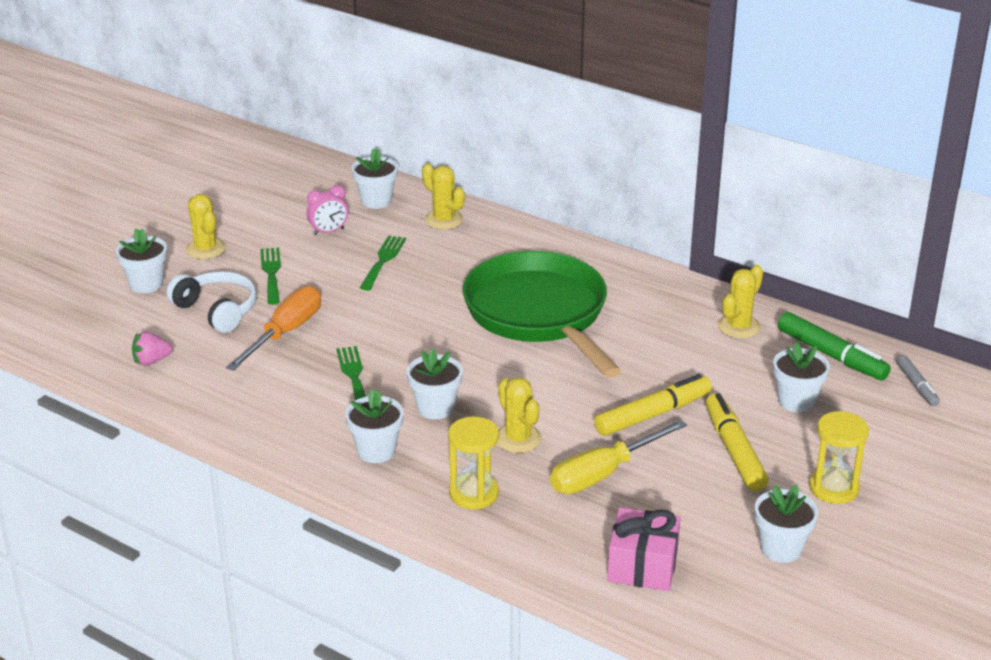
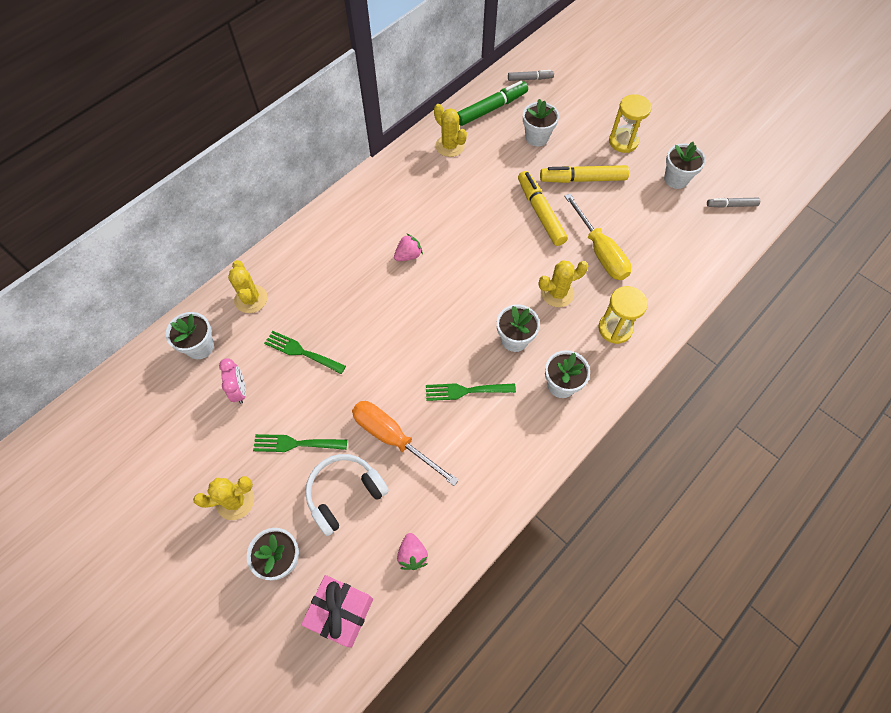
camera: 80 degrees left, 30 degrees up
yellow cactus [422,163,465,229] -> yellow cactus turned 75 degrees counterclockwise [228,260,268,313]
green pan [463,251,621,378] -> pink strawberry [394,233,423,261]
pink gift [607,507,681,591] -> pink gift moved to [301,575,373,648]
none -> grey marker [707,198,760,208]

